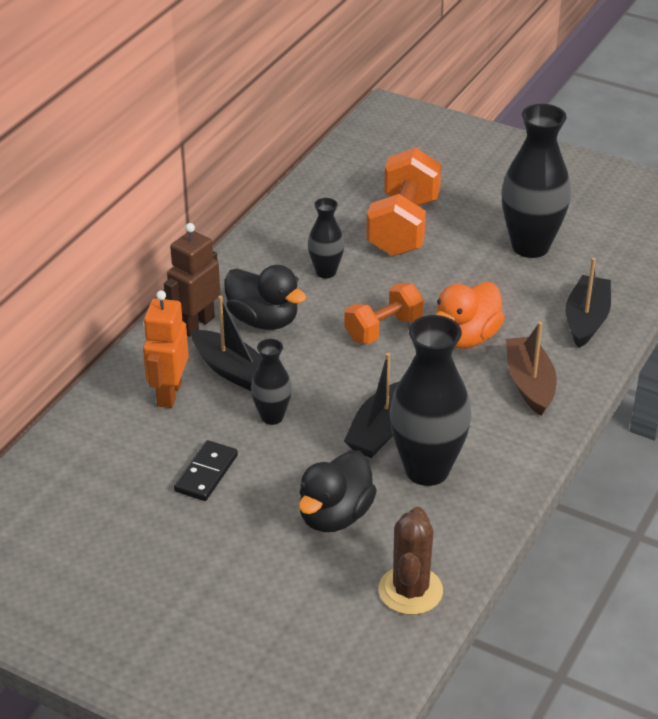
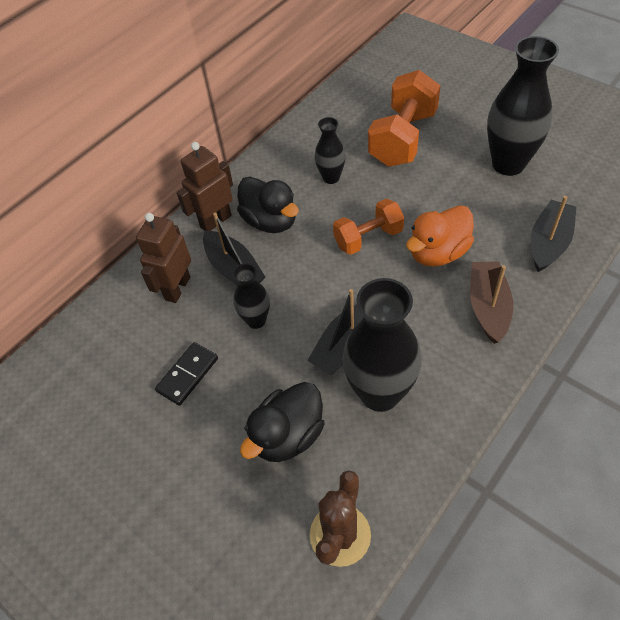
camera: 15 degrees right, 15 degrees up
orange robot [143,290,189,408] -> brown robot [136,213,191,303]

